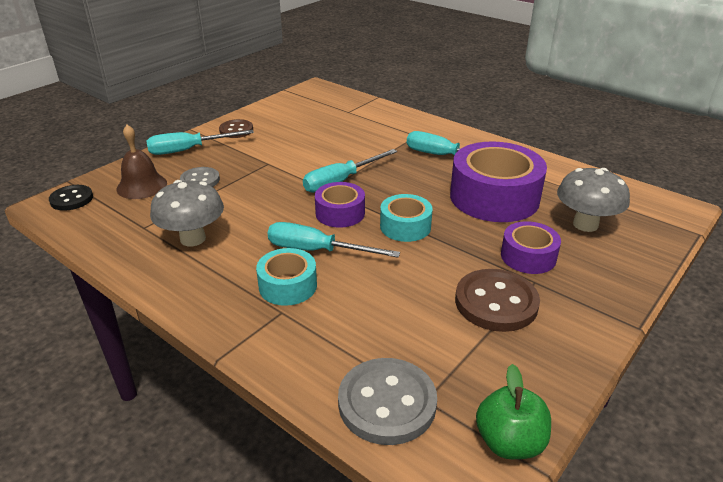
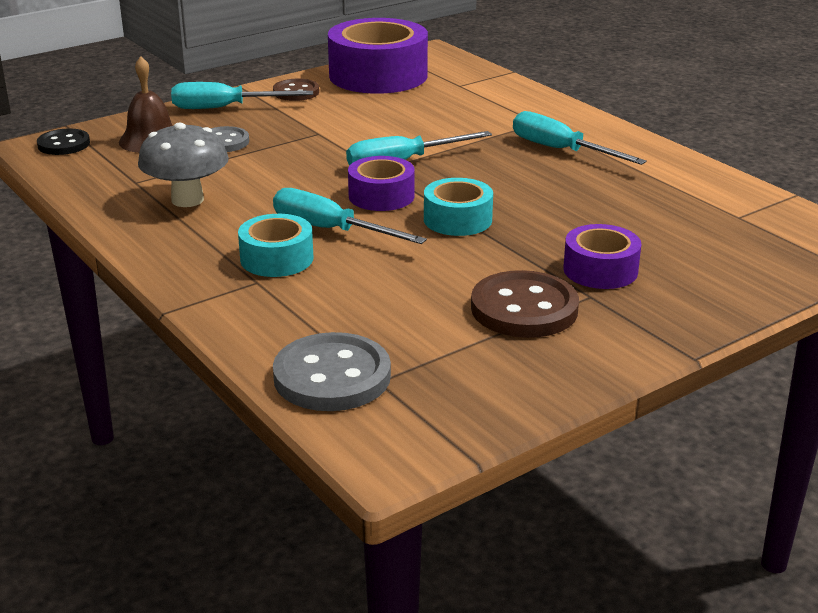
camera: 15 degrees right, 5 degrees down
purple tape [450,141,547,222] -> purple tape moved to [328,18,428,94]
green apple [476,364,551,459] -> none
grey mushroom [557,168,630,232] -> none

